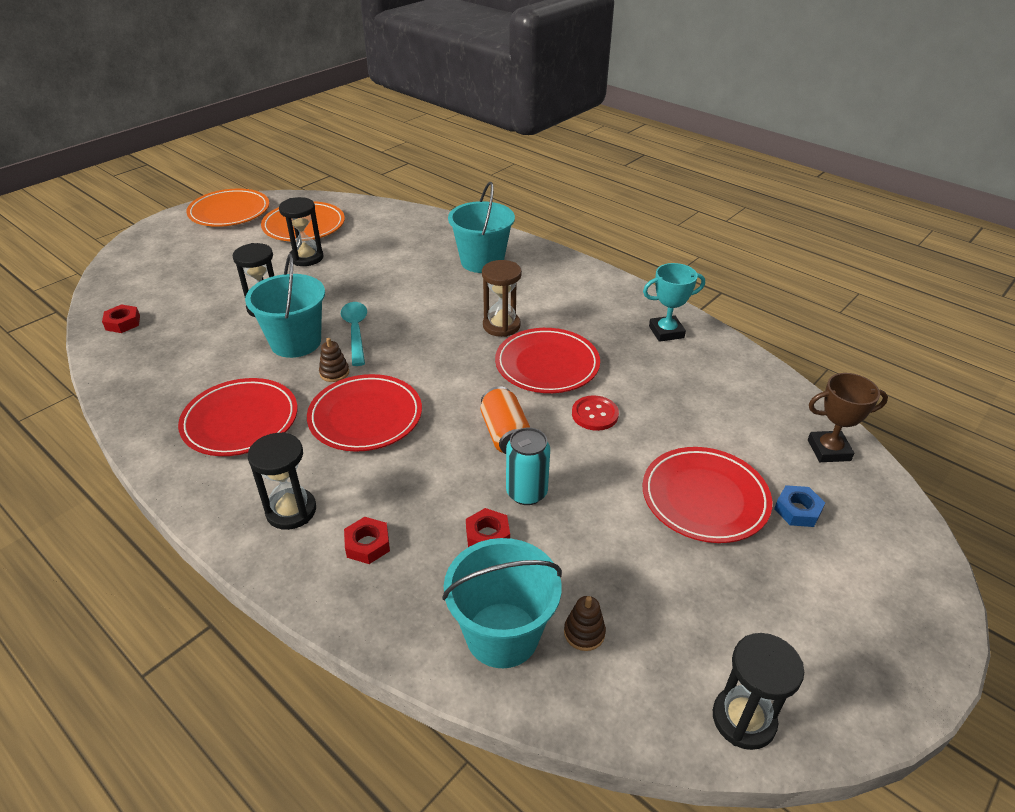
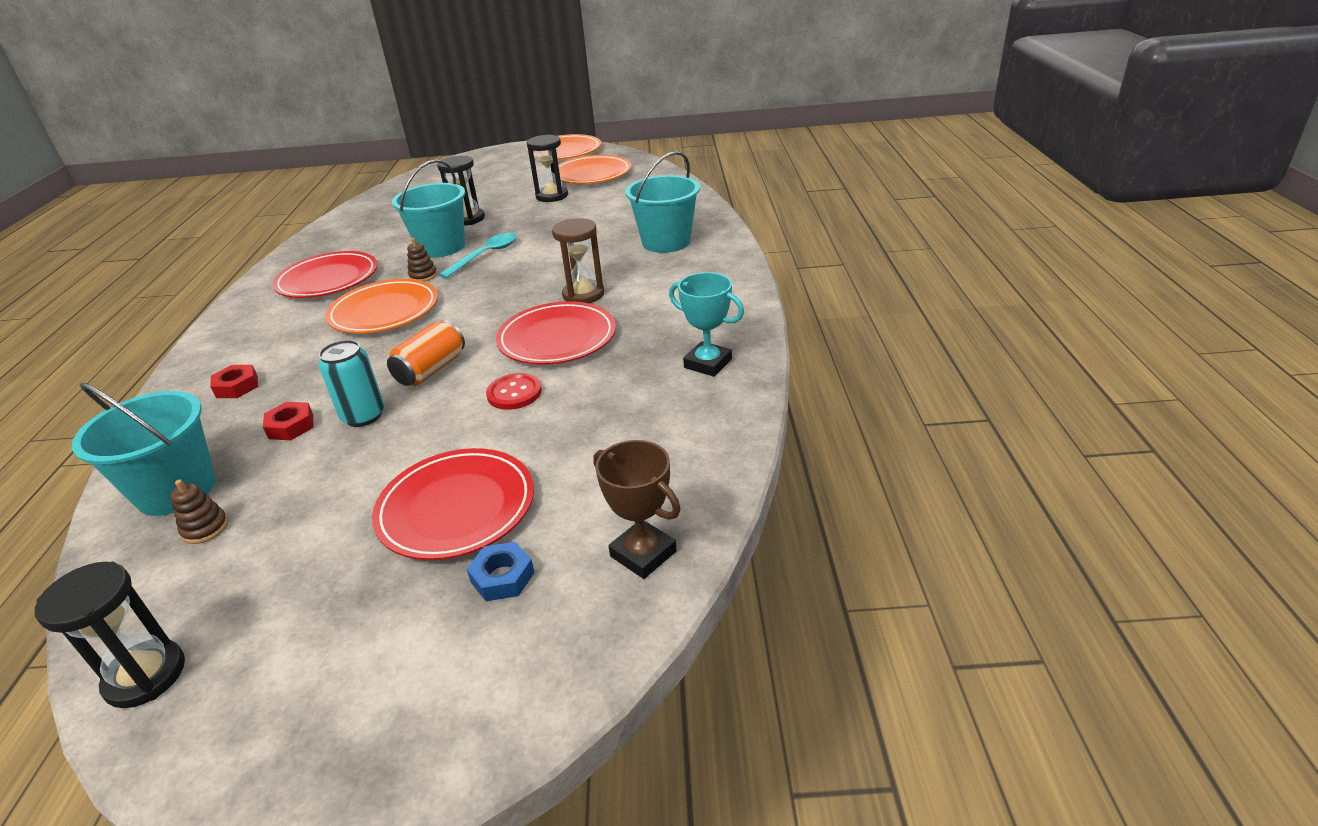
camera: 50 degrees right, 5 degrees down
red nut [102,304,140,333] -> none
black hourglass [248,432,316,530] -> none
red plate [307,374,422,452] -> orange plate [325,279,438,334]

